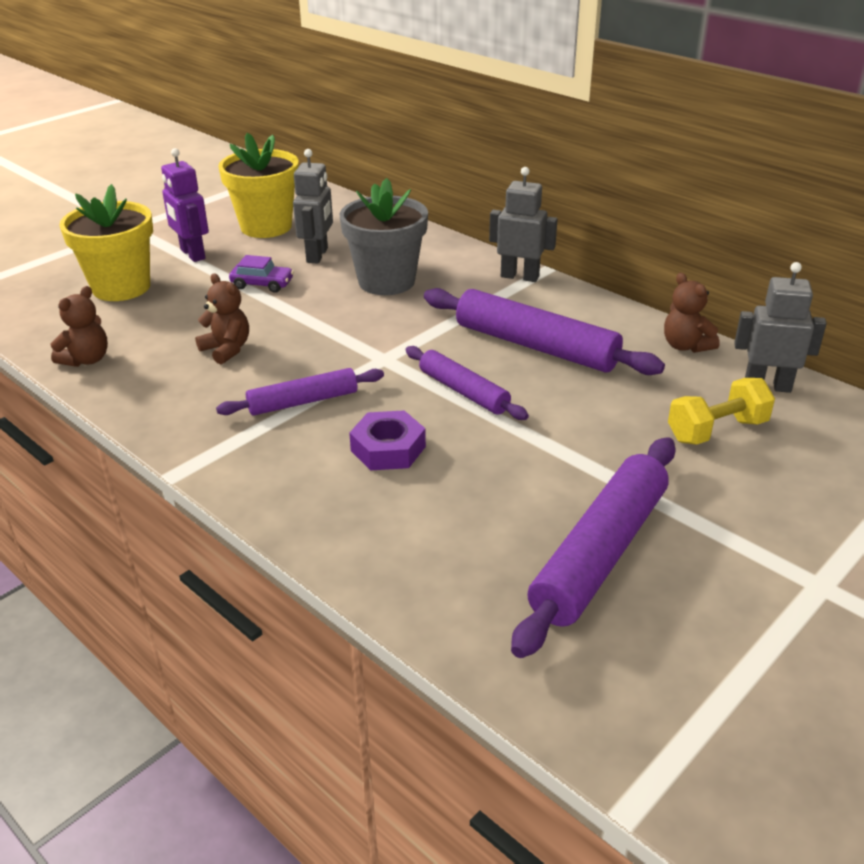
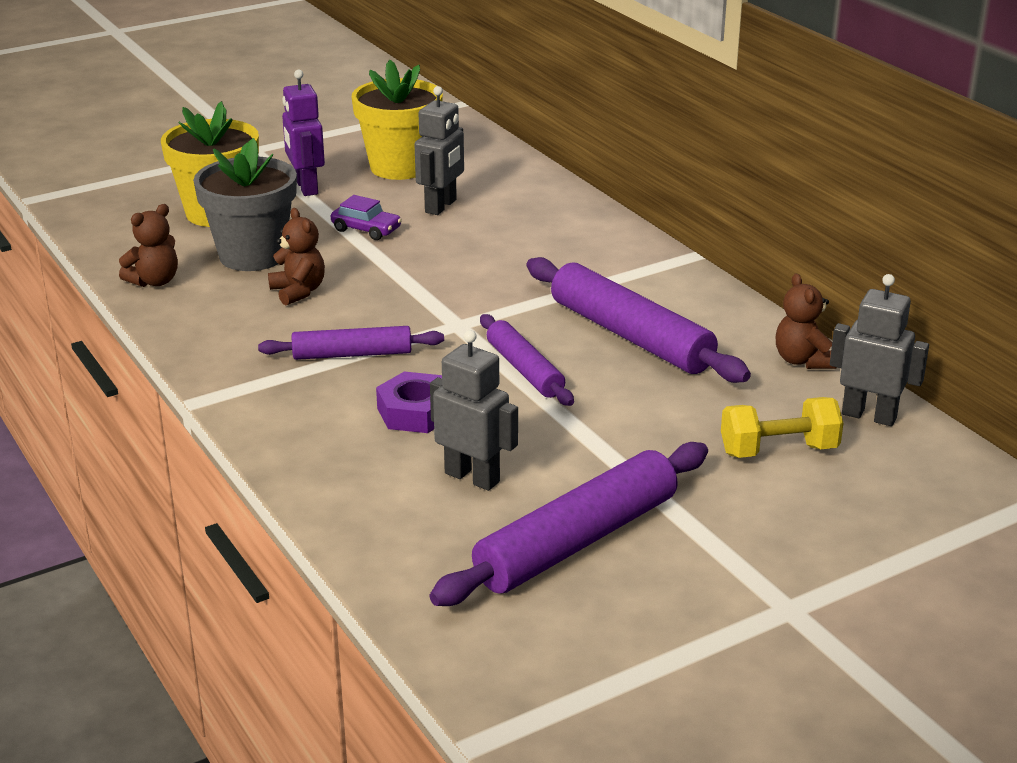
camera: 15 degrees right, 5 degrees down
grey flower pot [340,178,428,295] -> grey flower pot moved to [193,138,297,271]
grey robot [489,167,558,282] -> grey robot moved to [430,330,518,491]

